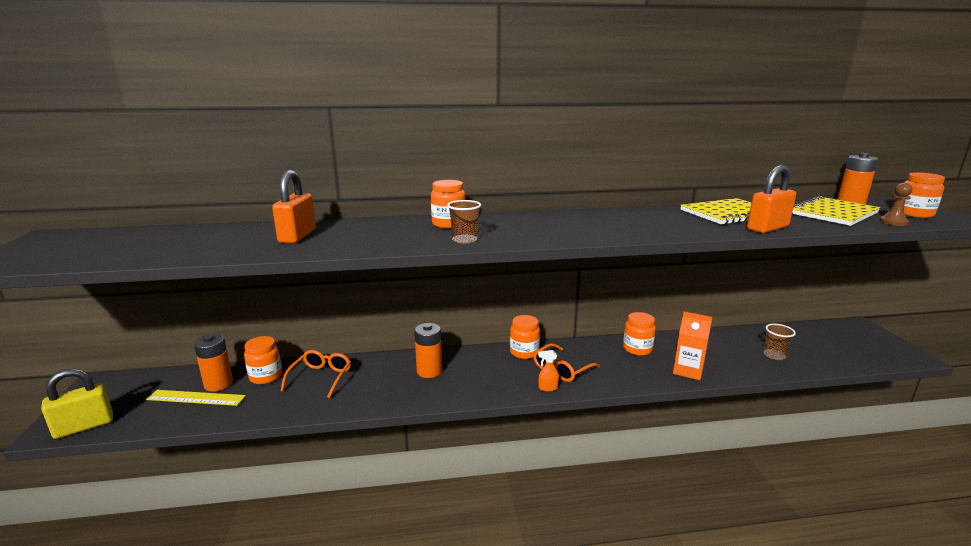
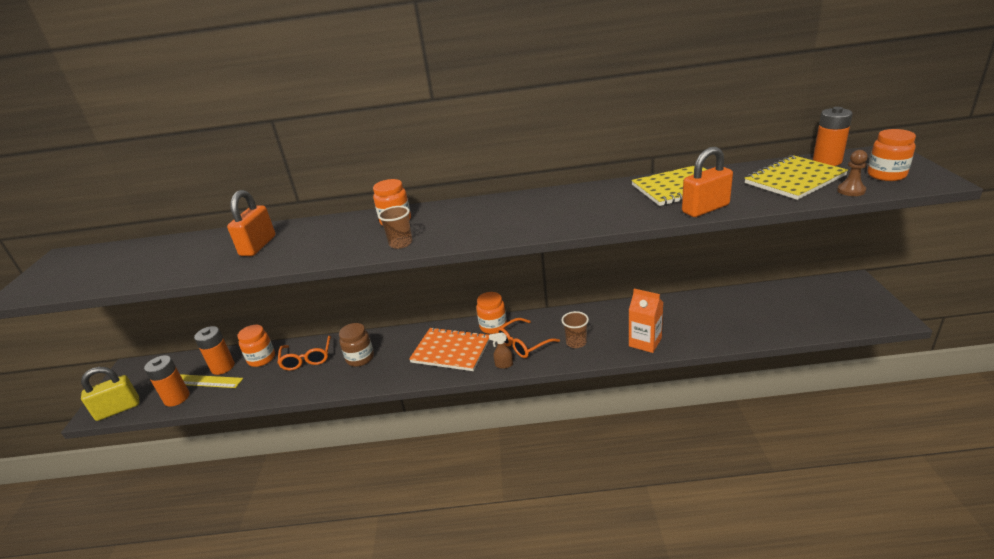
camera: 10 degrees right, 10 degrees up
orange glasses [281,350,351,398] -> orange glasses turned 150 degrees clockwise [277,336,331,371]
orange battery [414,323,442,378] -> orange battery moved to [144,355,189,407]
orange spray bottle [538,350,559,392] -> brown spray bottle [489,332,513,369]
orange jar [623,312,656,356] -> none
brown cup [763,324,796,360] -> brown cup moved to [562,311,589,348]
none -> brown jar [339,323,374,367]
none -> orange notebook [409,327,490,371]

